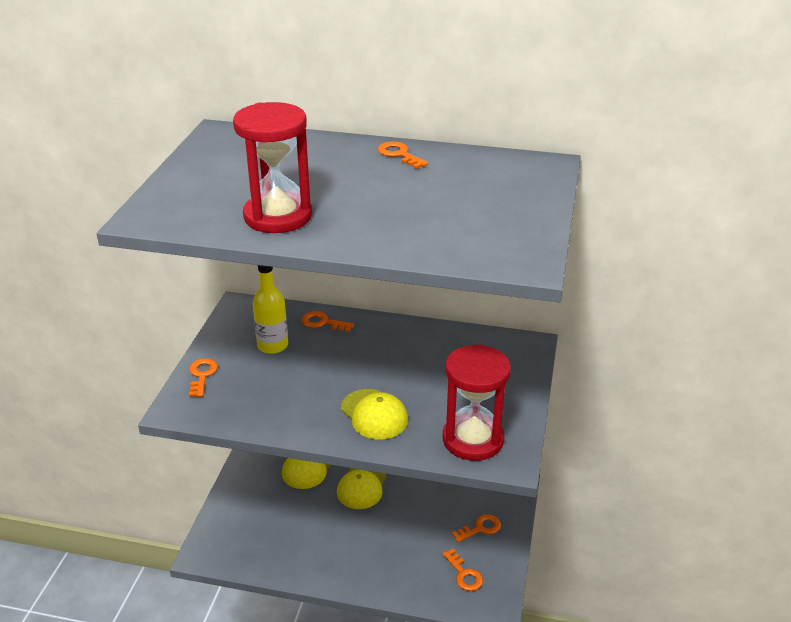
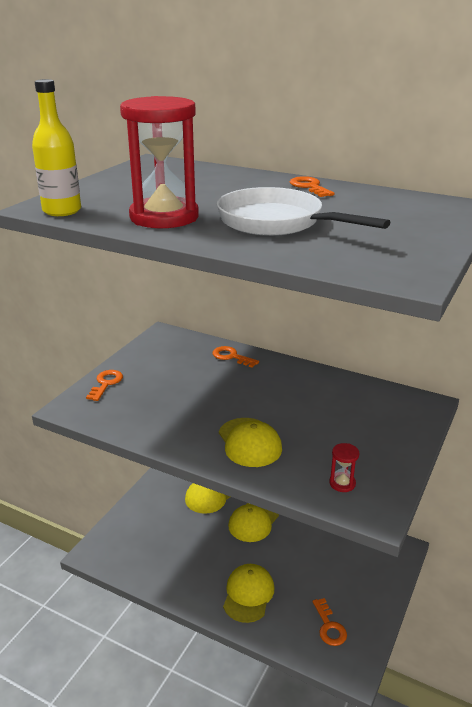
camera: 15 degrees right, 5 degrees down
yellow bottle [253,265,288,354] -> yellow bottle moved to [32,79,81,216]
red hourglass [443,344,511,461] -> red hourglass [329,443,360,492], size x0.40
orange key [452,514,501,542] -> none
none -> white pan [217,187,390,236]
none -> yellow cap [223,564,274,623]

